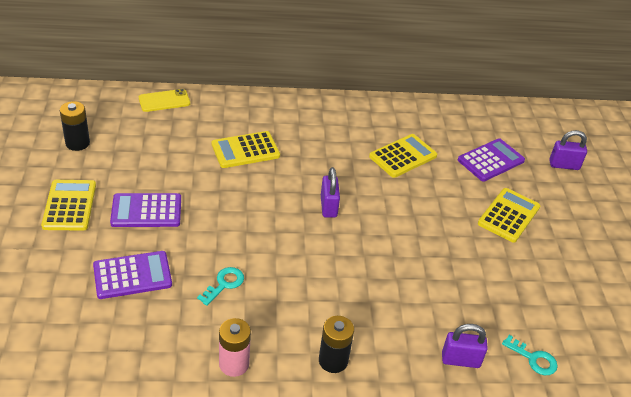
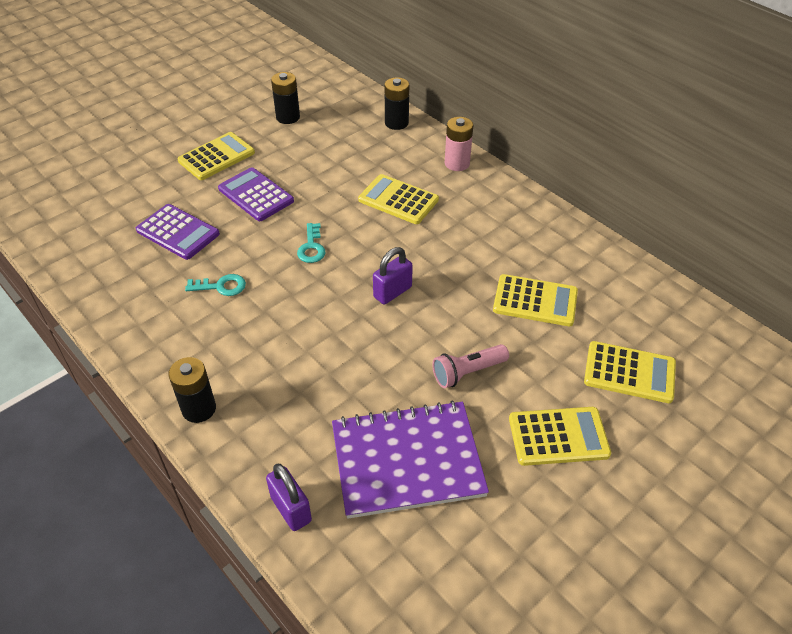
camera: 55 degrees right, 5 degrees up
yellow phone [139,89,190,112] -> black battery [384,77,409,130]
pink battery [219,318,251,377] -> pink battery moved to [445,117,473,171]
purple calculator [458,138,525,182] -> yellow calculator [584,341,676,403]
turquoise key [502,335,558,375] -> turquoise key moved to [297,223,325,263]
purple padlock [549,130,587,170] -> none
none -> purple notebook [332,401,489,519]
none -> pink flashlight [432,344,509,388]

